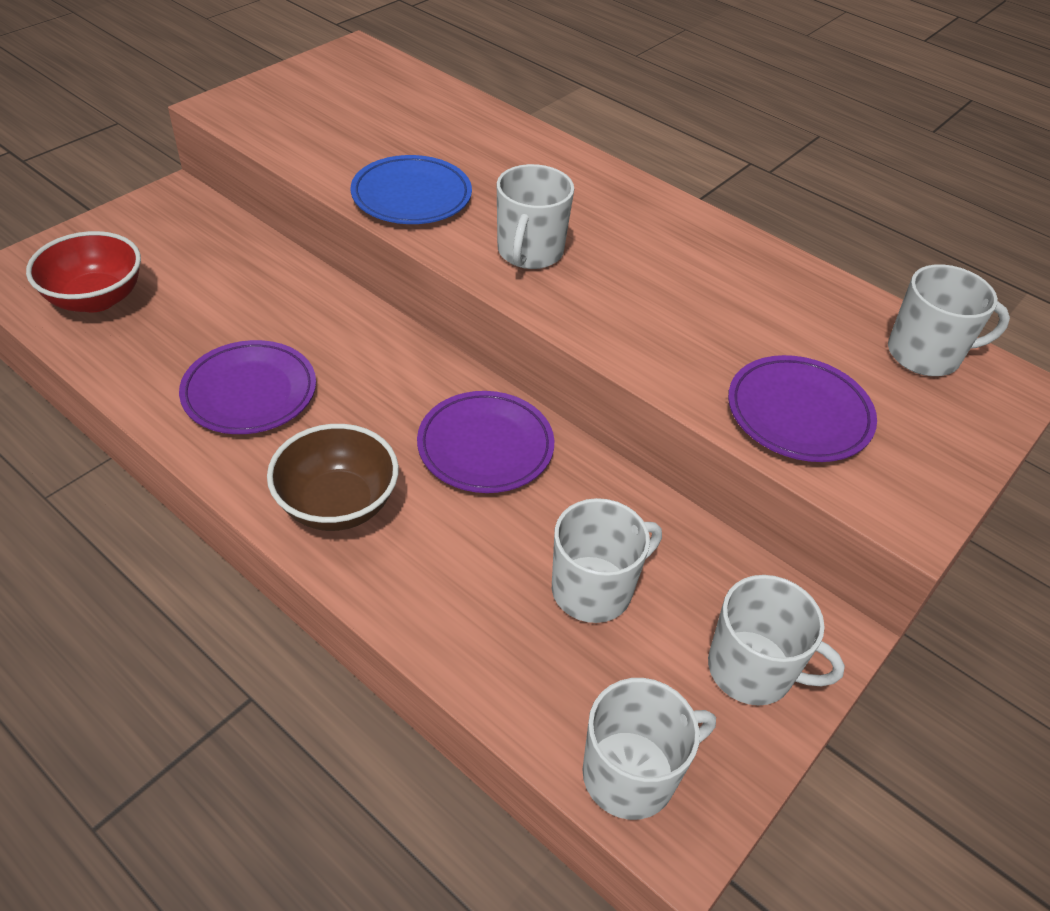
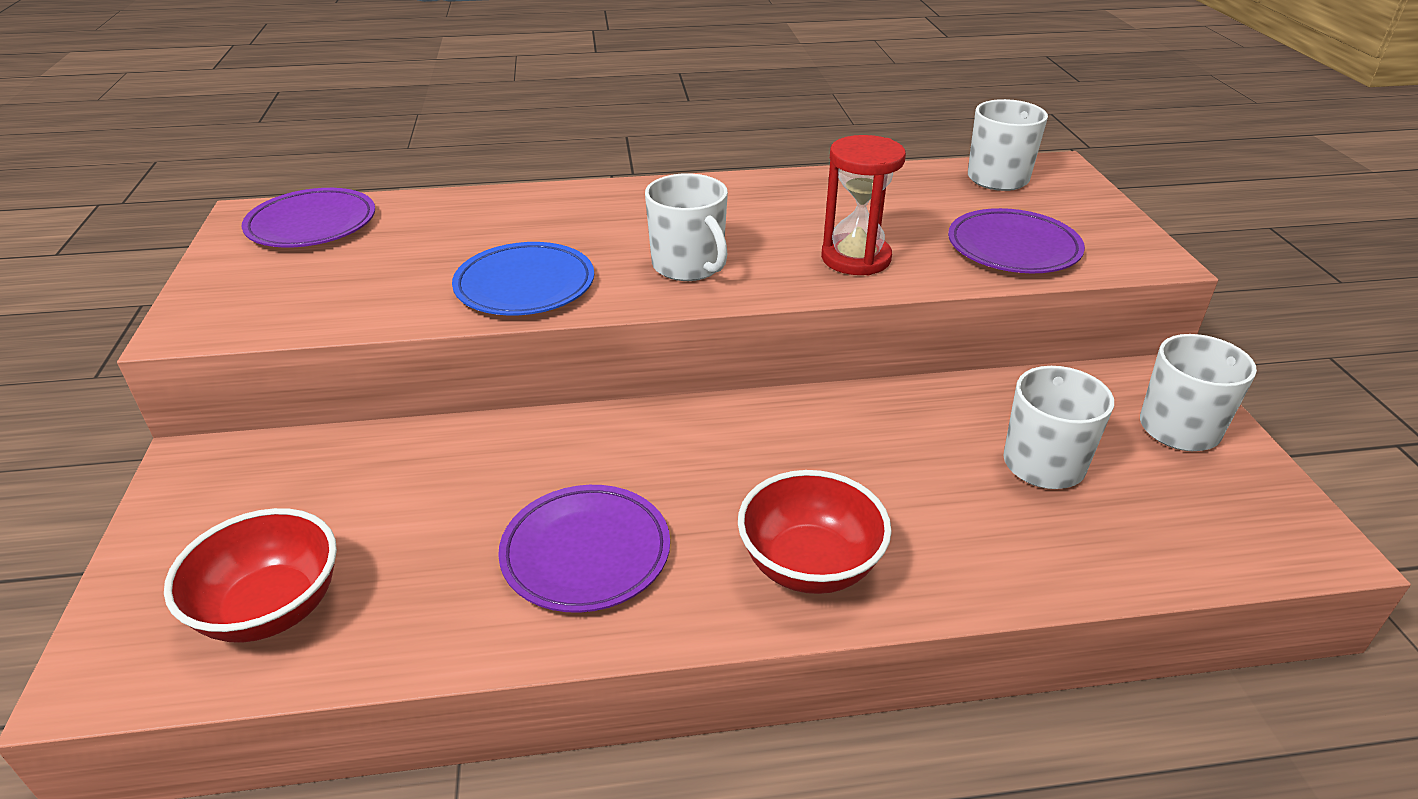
camera: 45 degrees left, 10 degrees down
brown bowl [267,424,399,531] -> red bowl [738,470,892,594]
purple plate [417,391,554,493] -> purple plate moved to [241,188,375,248]
white mug [582,678,716,820] -> none
none -> red hourglass [821,135,906,275]

